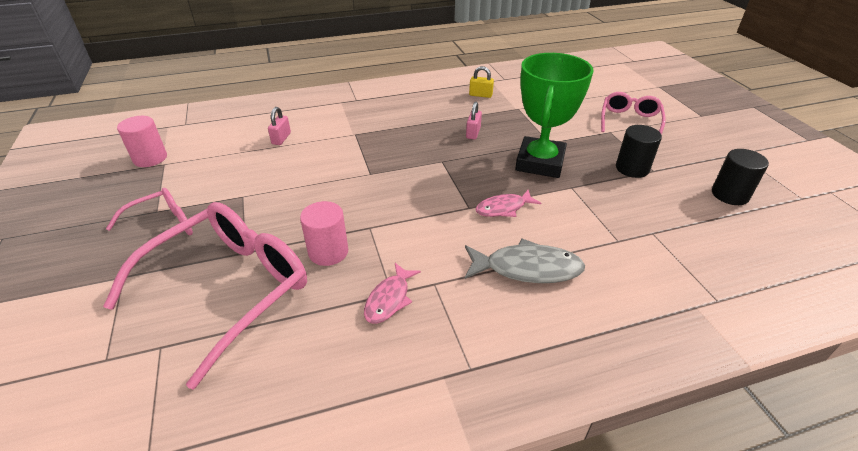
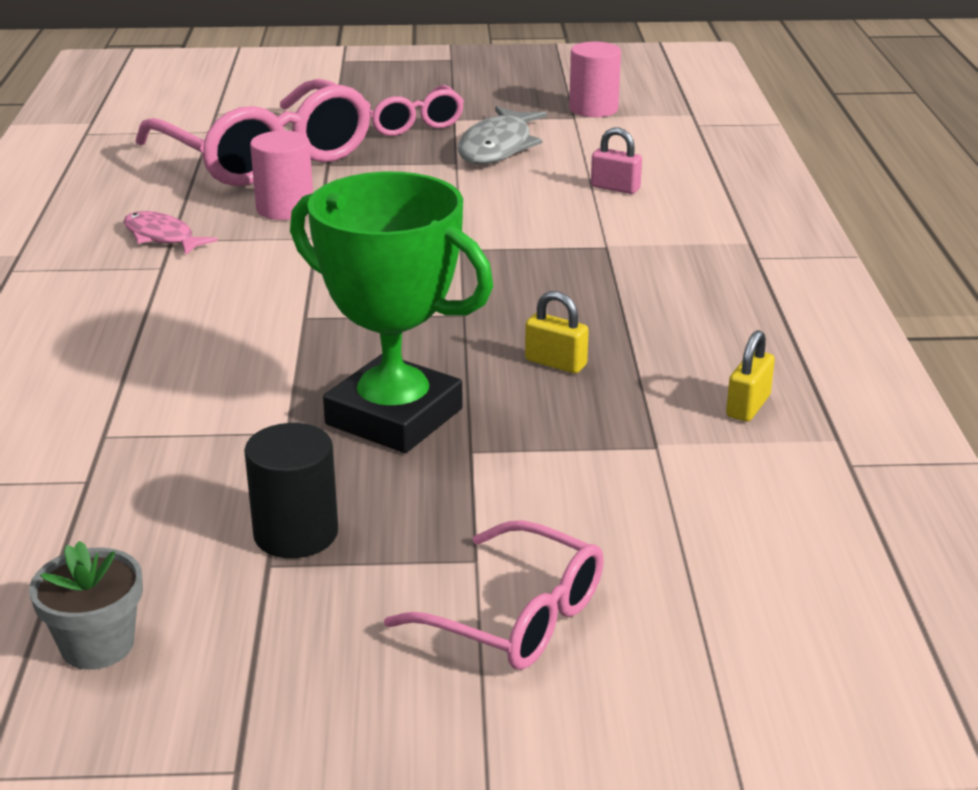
camera: 105 degrees right, 10 degrees down
grey fish [465,239,585,283] -> grey fish moved to [457,106,547,164]
pink padlock [466,101,482,139] -> yellow padlock [525,291,589,373]
pink fish [476,190,541,217] -> none
black cylinder [712,149,769,205] -> grey flower pot [29,541,143,670]

